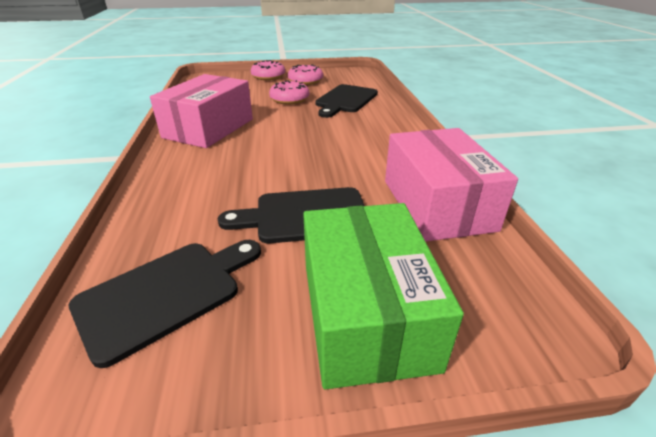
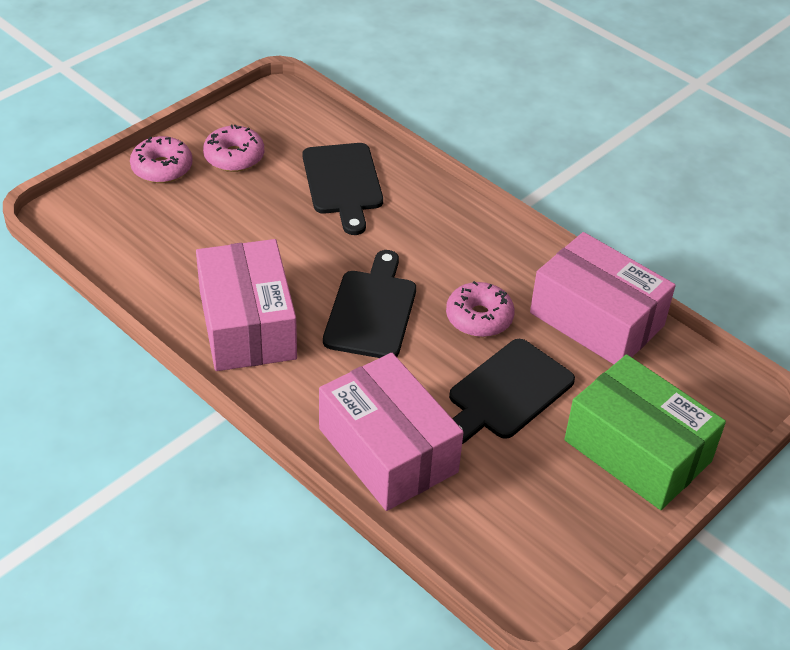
camera: 40 degrees left, 10 degrees up
black cutting board [69,240,261,368] -> black cutting board moved to [323,250,416,358]
pink donut [269,80,309,105] -> pink donut moved to [446,281,515,337]
none -> pink box [319,353,464,511]

